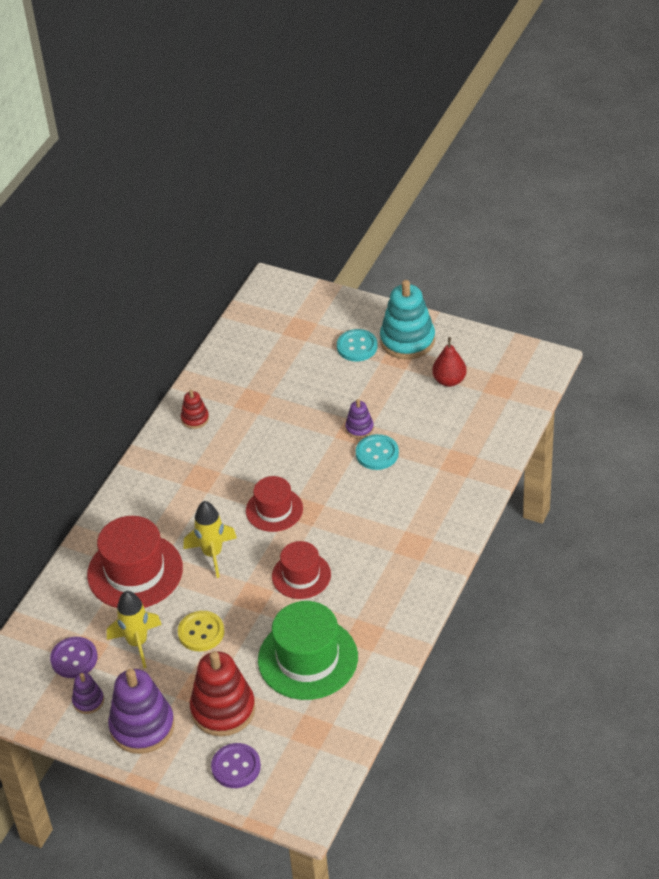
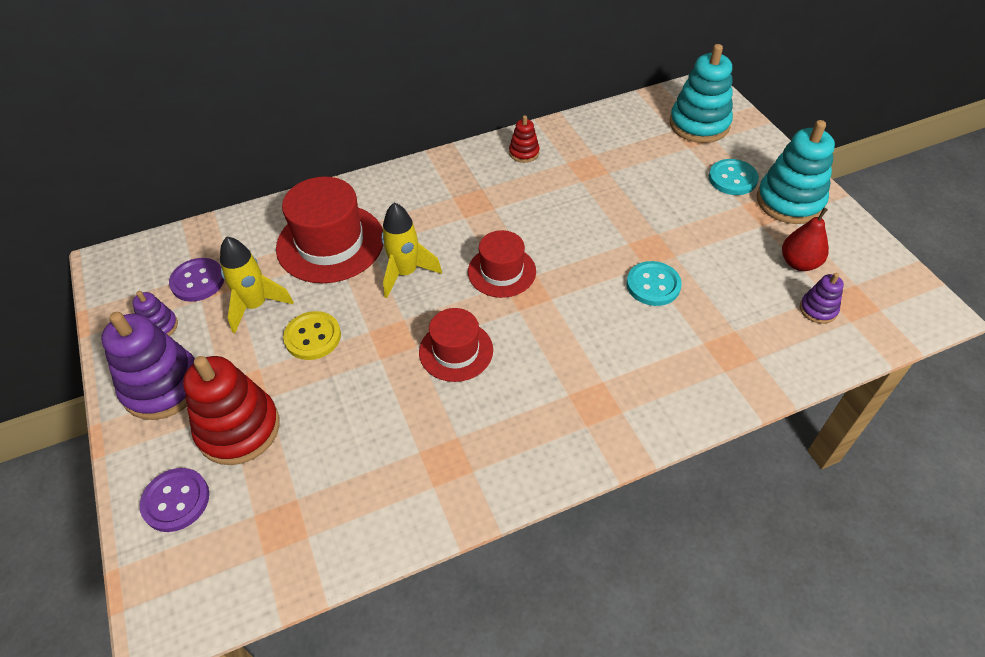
camera: 40 degrees right, 5 degrees up
green hat [258,601,358,700] -> none
purple stacking toy [345,399,374,439] -> purple stacking toy moved to [800,273,844,324]
none -> turquoise stacking toy [670,44,733,143]

